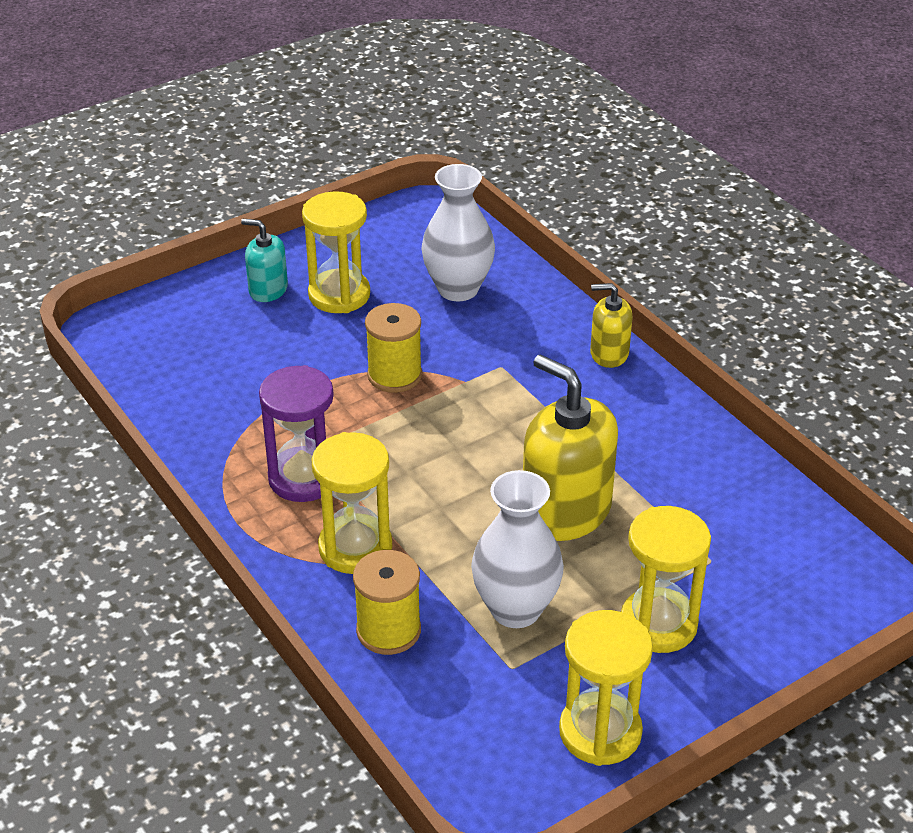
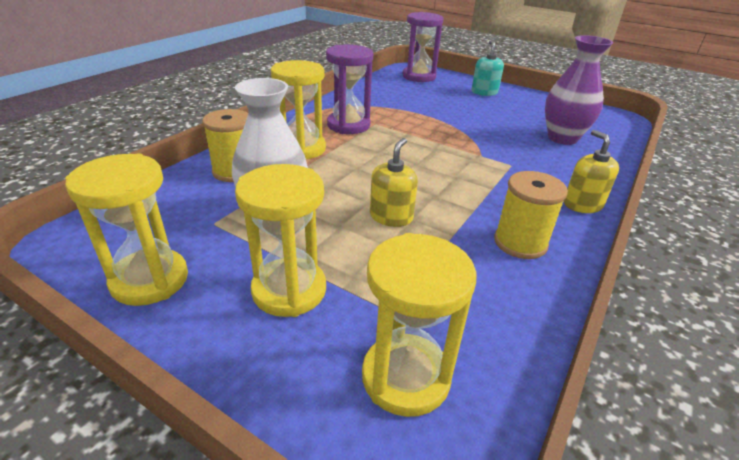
camera: 65 degrees right, 5 degrees down
yellow hourglass [302,191,370,313] -> yellow hourglass moved to [362,233,476,417]
yellow spool [365,303,422,393] -> yellow spool moved to [494,171,568,259]
white vase [422,164,495,301] -> purple vase [545,35,613,145]
yellow soap dispenser [523,354,618,541] -> yellow soap dispenser [370,138,418,227], size x0.54
none -> purple hourglass [402,12,444,82]

